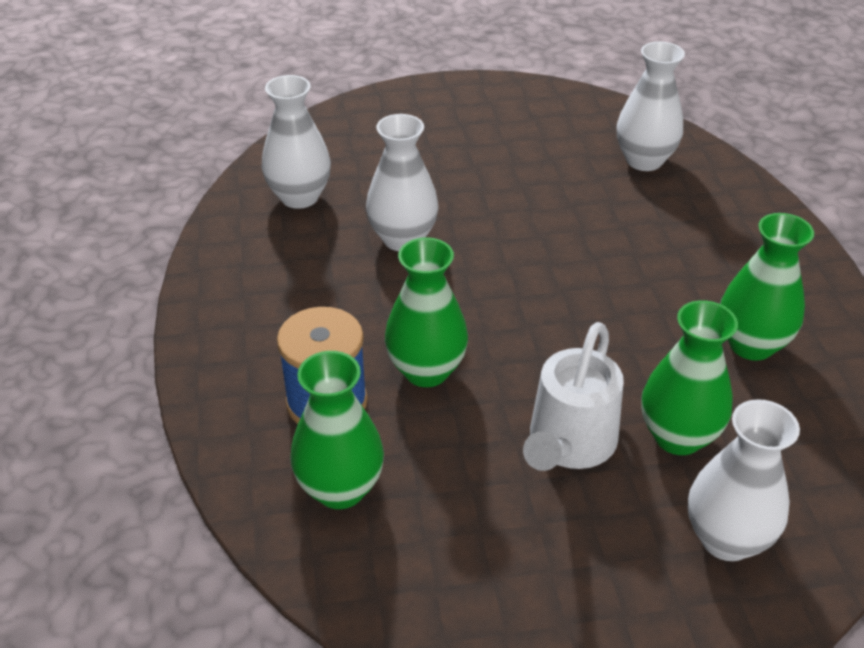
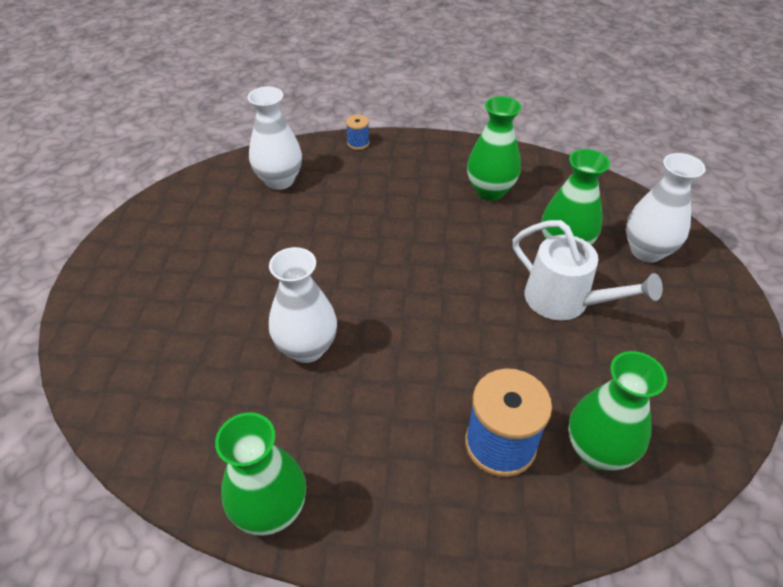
camera: 75 degrees left, 5 degrees up
white vase [262,75,331,209] -> none
green vase [385,238,468,387] -> green vase moved to [215,412,306,536]
none -> blue spool [346,115,370,150]

